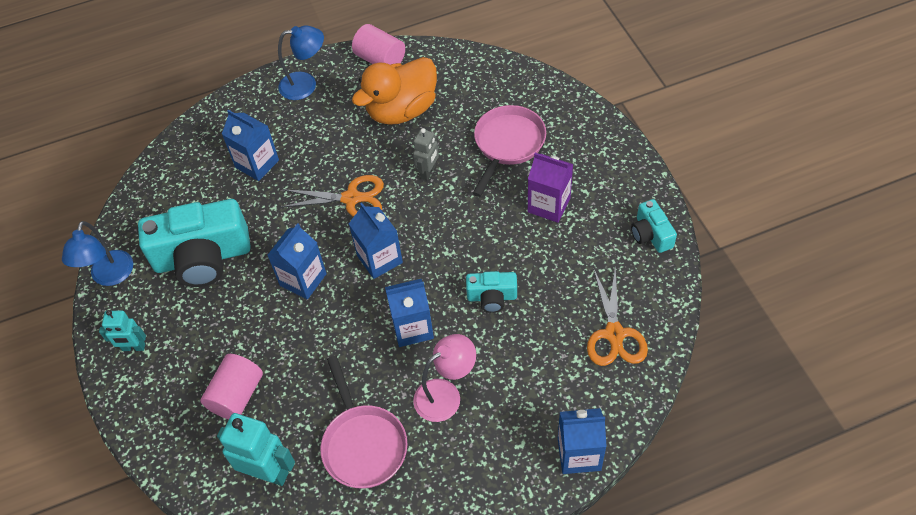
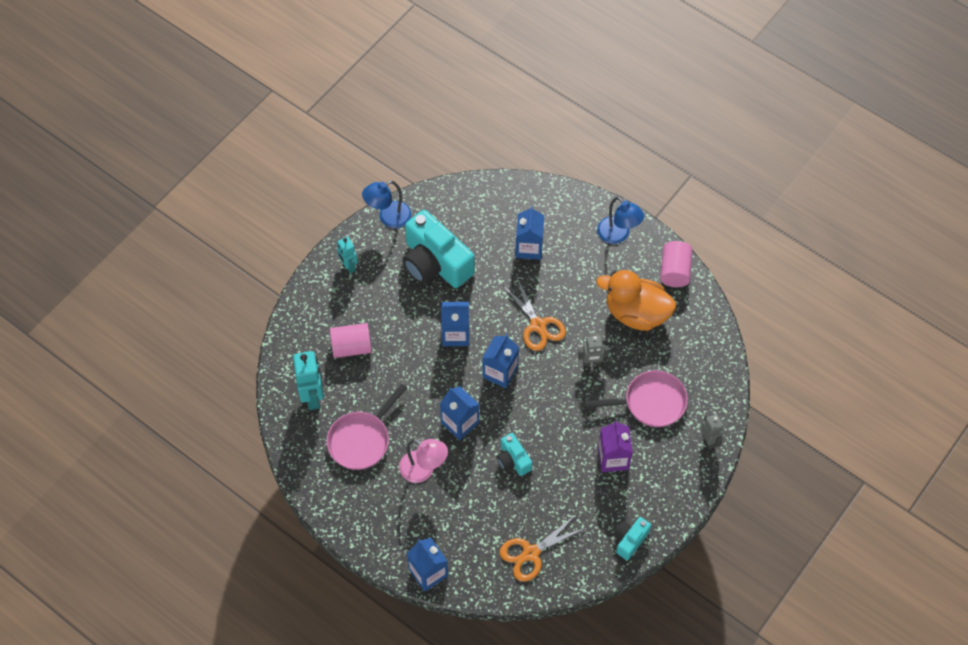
camera: 55 degrees right, 5 degrees up
none -> grey robot [700,414,723,449]

